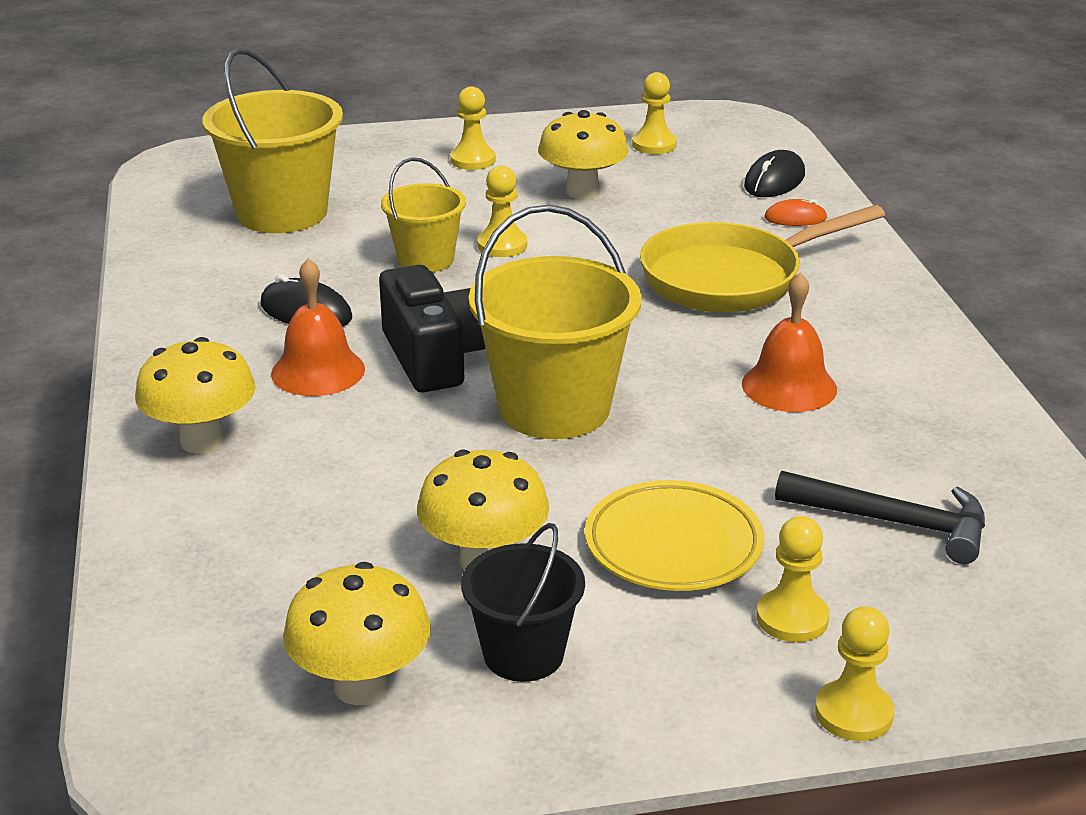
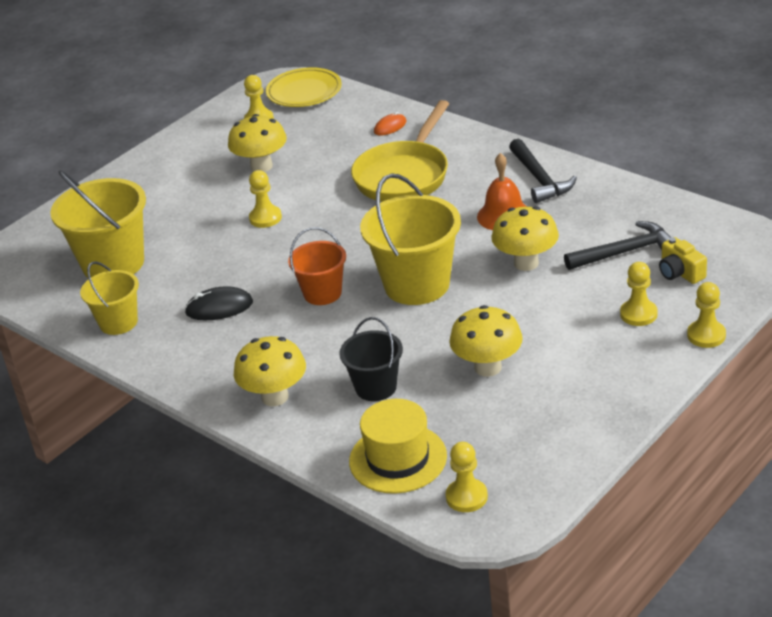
camera: 35 degrees left, 5 degrees up
orange bell [271,258,365,396] -> none
yellow mushroom [283,562,431,705] -> yellow mushroom moved to [491,206,559,271]
black camera [379,265,486,392] -> orange bucket [288,227,346,305]
yellow bucket [381,157,466,272] -> yellow bucket moved to [80,261,139,335]
yellow pawn [450,86,496,170] -> yellow pawn moved to [446,442,488,512]
black bucket [461,523,585,682] -> black bucket moved to [339,317,403,401]
yellow plate [585,480,764,591] -> yellow plate moved to [266,67,342,107]
black mouse [744,150,805,197] -> none
none -> yellow hat [349,399,447,494]
none -> black hammer [509,139,577,203]
none -> yellow camera [659,237,707,284]

